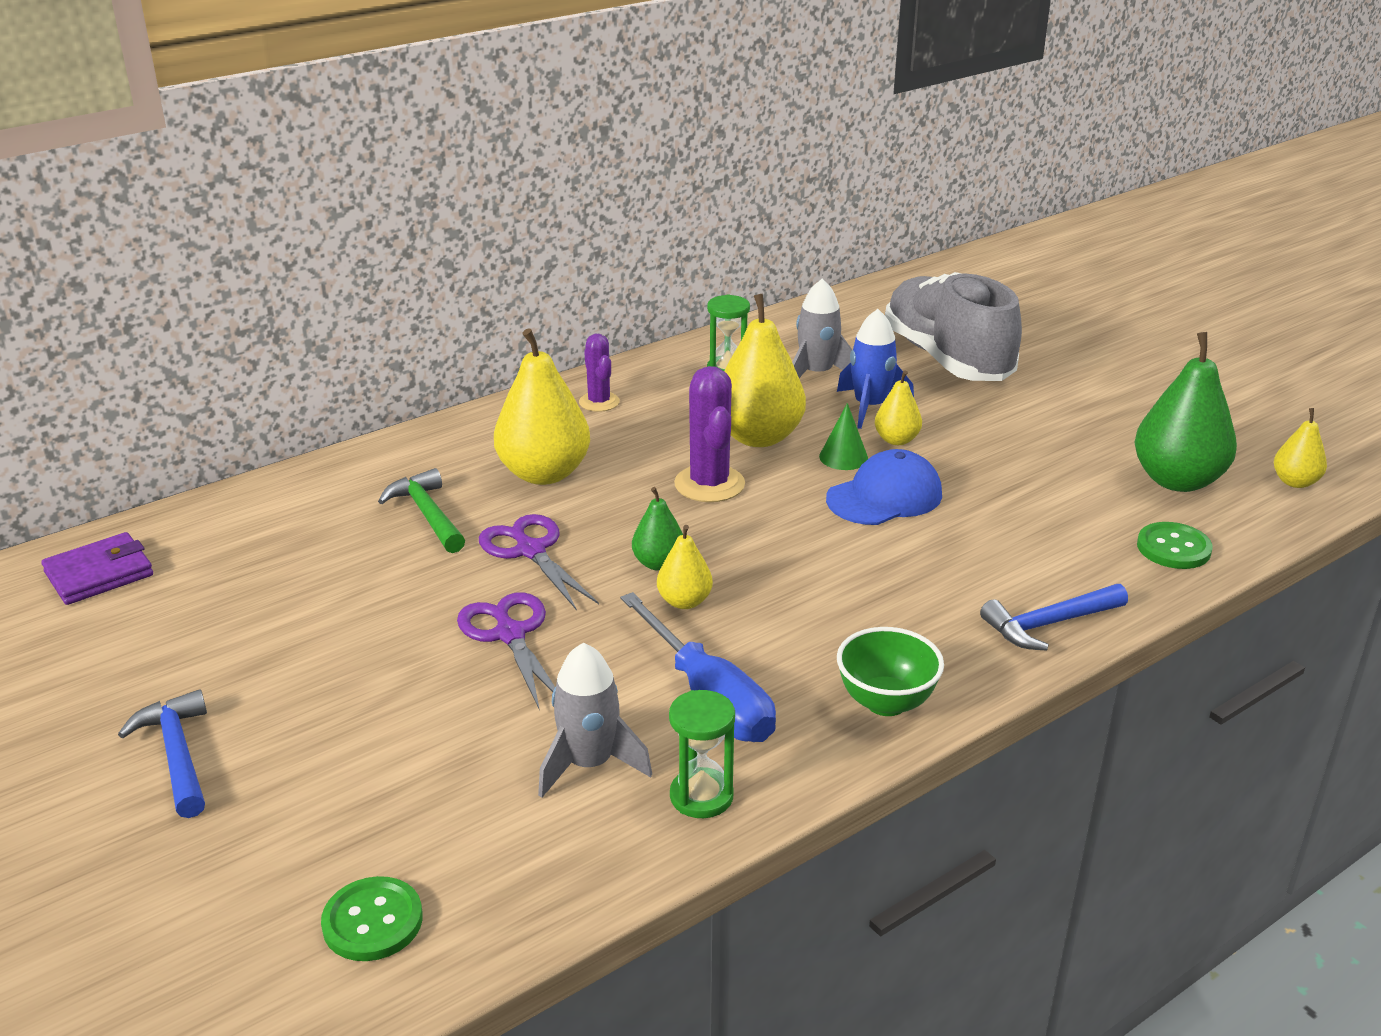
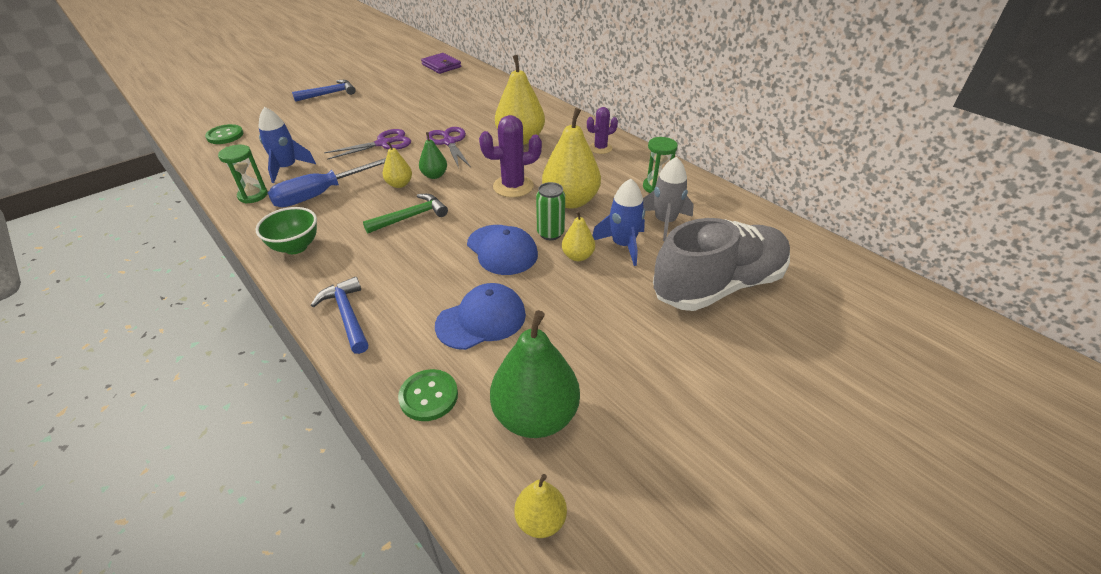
camera: 85 degrees right, 10 degrees up
green hammer [378,468,465,553] -> green hammer moved to [363,194,448,233]
purple scissors [479,514,599,610] -> purple scissors turned 75 degrees counterclockwise [426,127,471,168]
grey rocket [538,643,652,798] -> blue rocket [258,107,316,183]
green cone [819,403,868,470] -> green can [536,182,565,240]
none -> blue cap [435,283,526,350]

